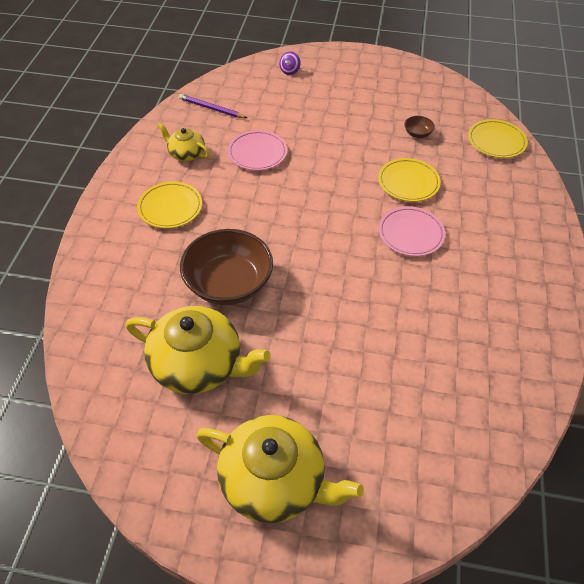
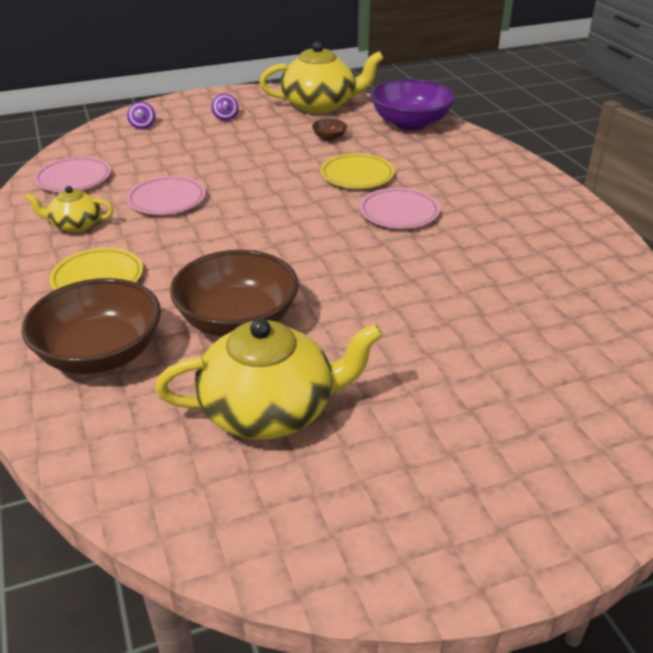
camera: 30 degrees left, 15 degrees down
purple pencil [179,94,247,118] -> pink plate [34,157,111,192]
yellow teapot [196,415,364,523] -> yellow teapot moved to [260,41,384,114]
yellow plate [468,119,528,158] -> purple bowl [370,79,455,131]
none -> brown bowl [21,278,161,374]
none -> purple spinning top [211,94,239,121]

